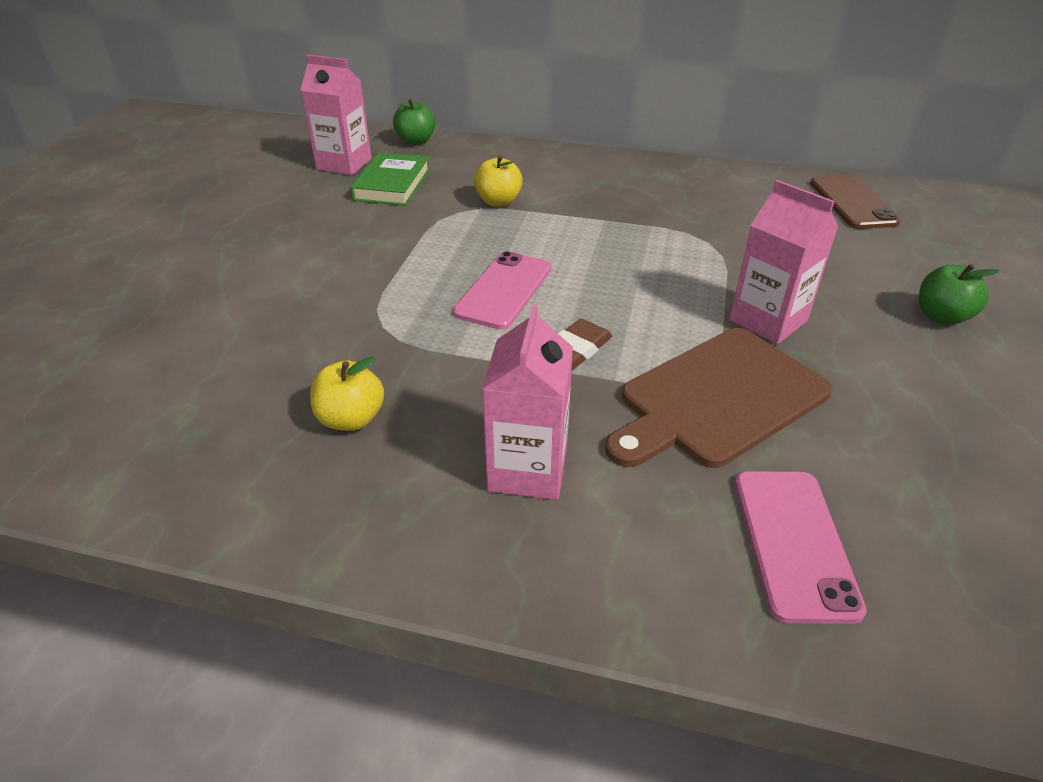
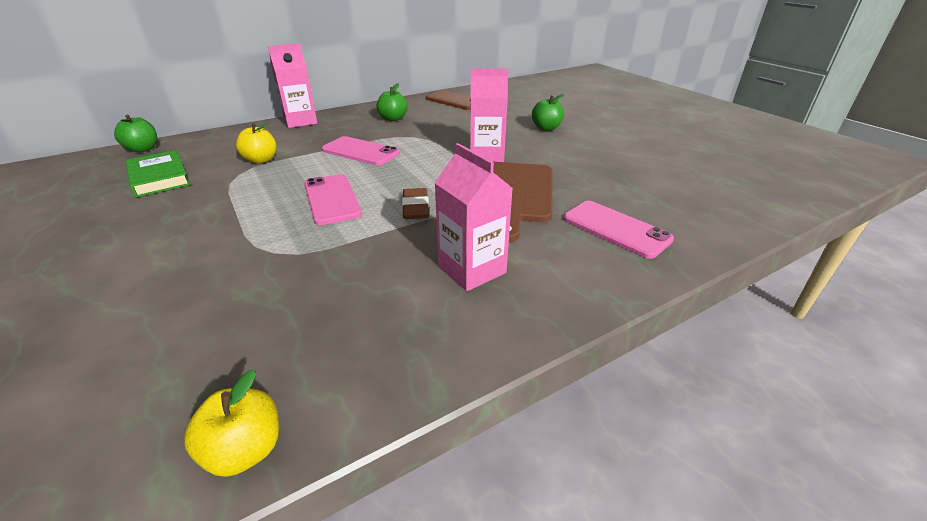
camera: 45 degrees left, 5 degrees down
pink carton [300,55,372,175] -> pink carton moved to [268,43,317,128]
yellow apple [310,356,384,431] -> yellow apple moved to [184,369,279,477]
none -> pink phone [322,136,400,165]
none -> green apple [377,83,408,121]

